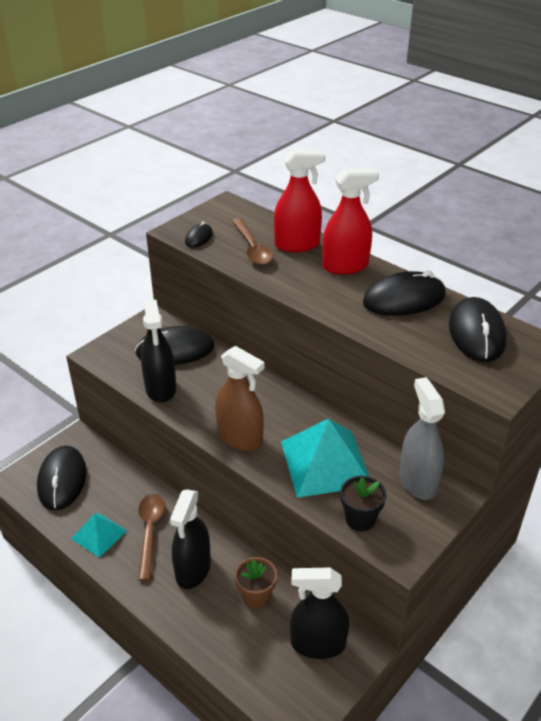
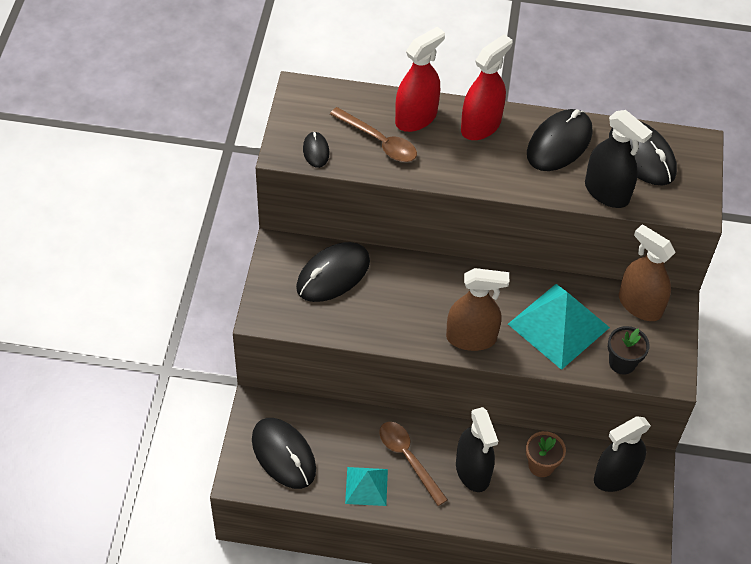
camera: 35 degrees left, 15 degrees up
black spray bottle [141,299,176,403] -> black spray bottle moved to [585,110,652,208]
grey spray bottle [399,377,445,500] -> brown spray bottle [619,225,676,321]

